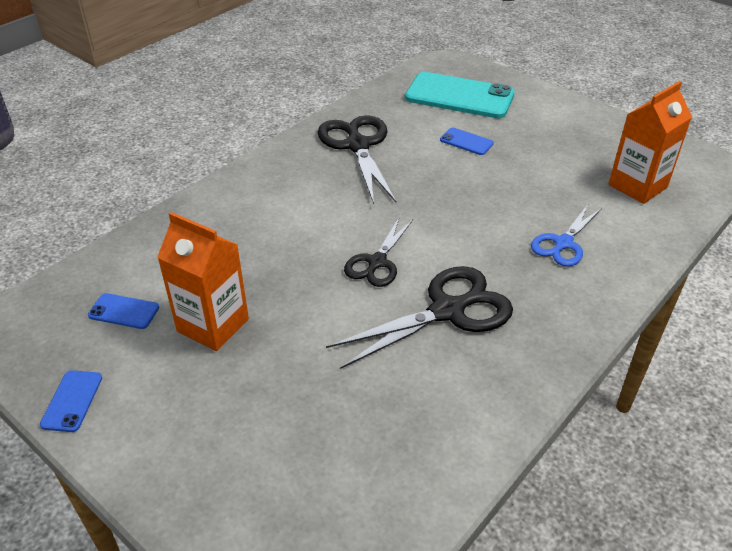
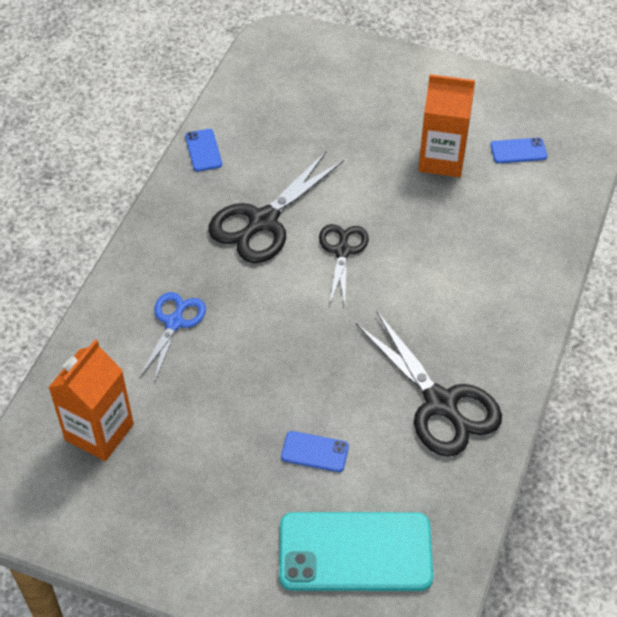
camera: 160 degrees right, 10 degrees up
blue phone [40,370,102,432] -> blue phone moved to [185,129,222,172]

